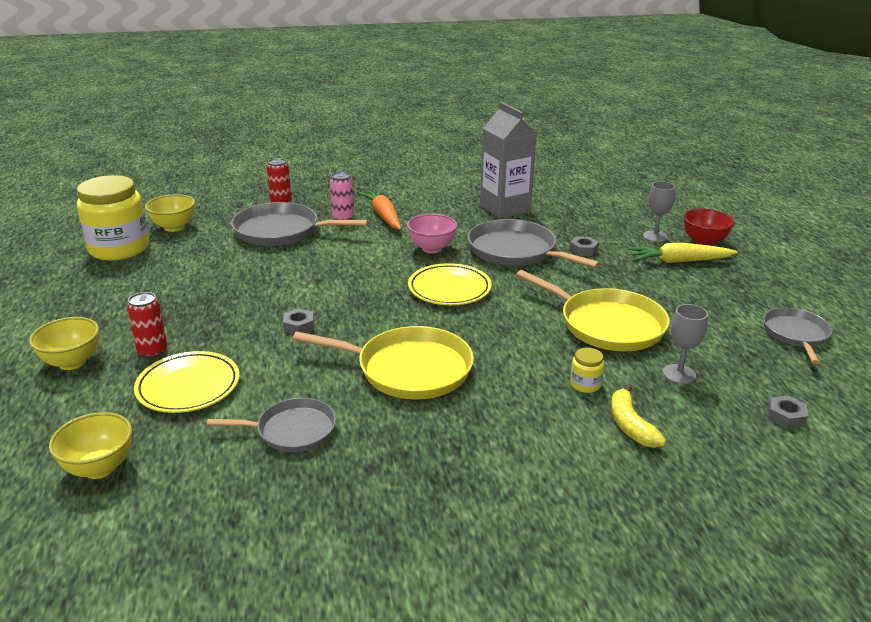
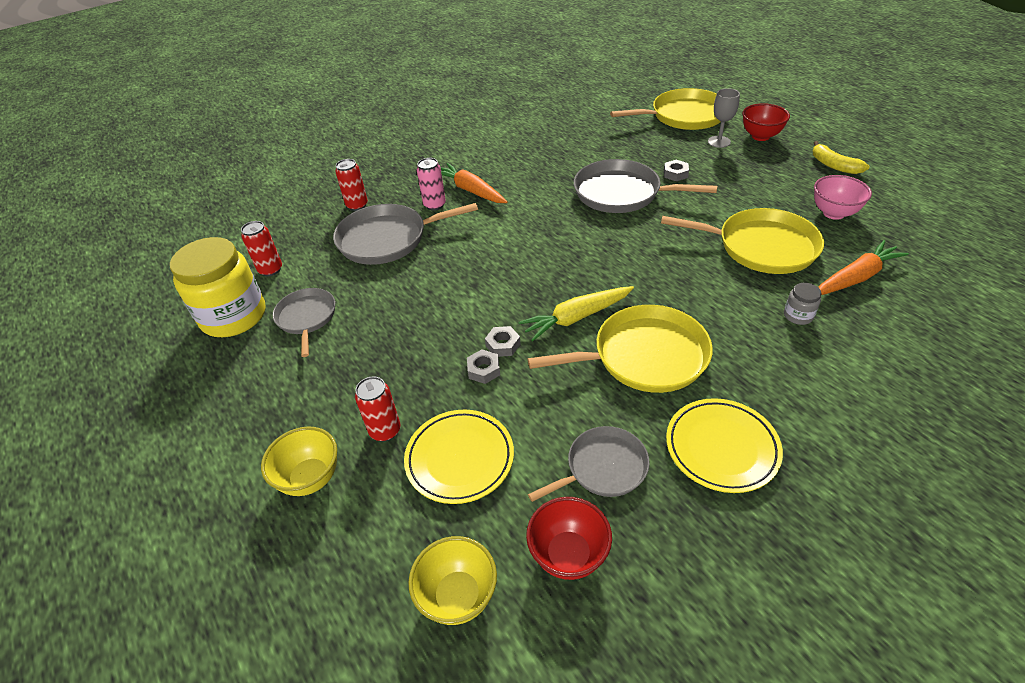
camera: 20 degrees left, 15 degrees up
yellow bowl [145,194,195,232] -> red can [241,221,282,276]
pink bowl [407,214,458,253] -> pink bowl moved to [814,175,872,220]
yellow plate [408,263,492,305] -> yellow plate moved to [666,398,783,493]
grey carton [480,102,537,219] -> none
yellow jar [570,347,604,393] -> grey jar [784,283,821,325]
yellow banana [611,384,666,448] -> yellow banana moved to [813,141,869,174]
yellow carrot [628,243,738,263] -> yellow carrot moved to [518,286,634,341]
grey goblet [663,304,708,384] -> orange carrot [818,240,909,295]
grey pan [763,308,832,364] -> grey pan moved to [272,288,335,357]
grey nut [768,395,808,429] -> grey nut moved to [467,349,500,384]
none -> red bowl [526,497,612,580]
none -> yellow pan [610,88,721,130]

